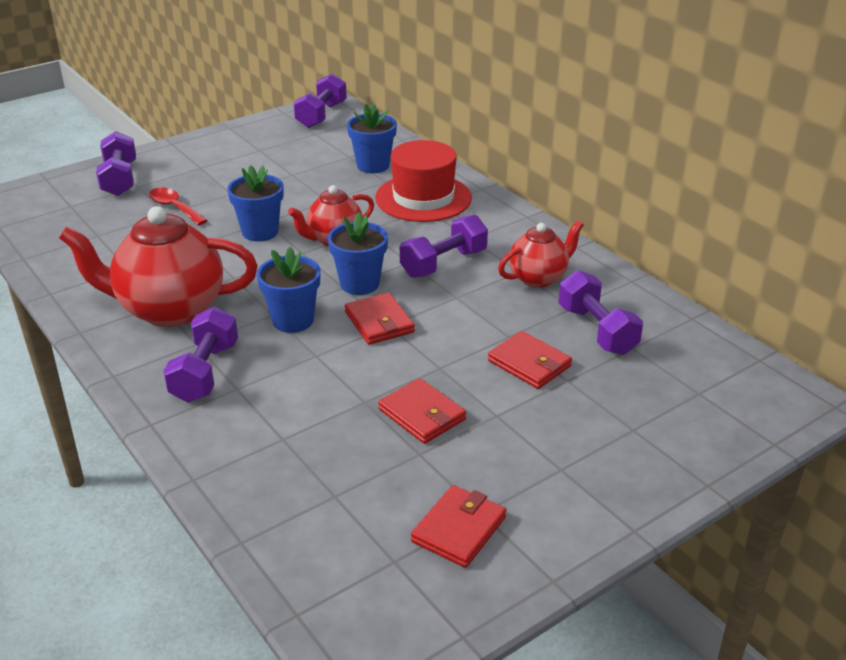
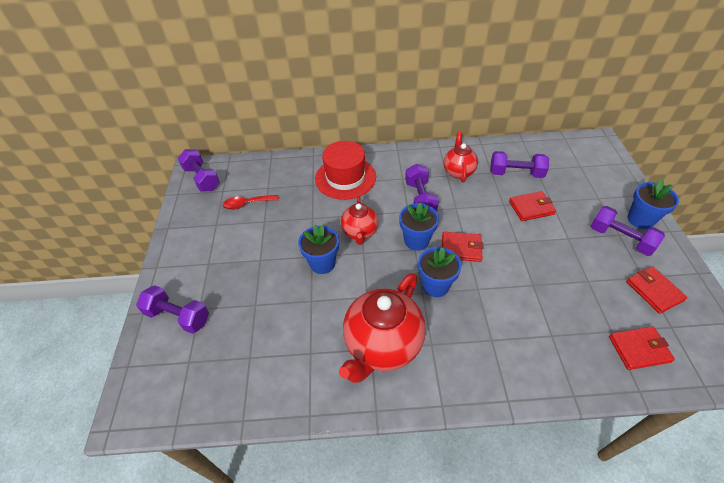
camera: 55 degrees left, 15 degrees up
red spoon [149,187,207,225] -> red spoon moved to [223,195,279,210]
purple dumbbell [163,307,238,403] -> purple dumbbell moved to [591,206,665,256]
blue flower pot [347,103,397,173] -> blue flower pot moved to [627,179,679,229]
red wallet [378,378,466,444] -> red wallet moved to [609,326,675,370]

